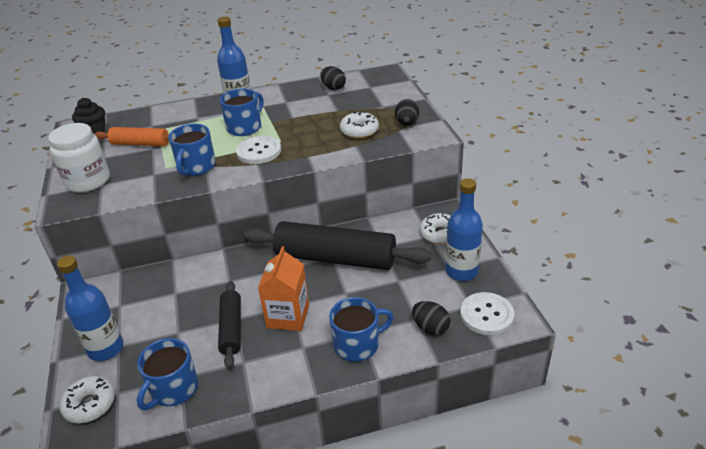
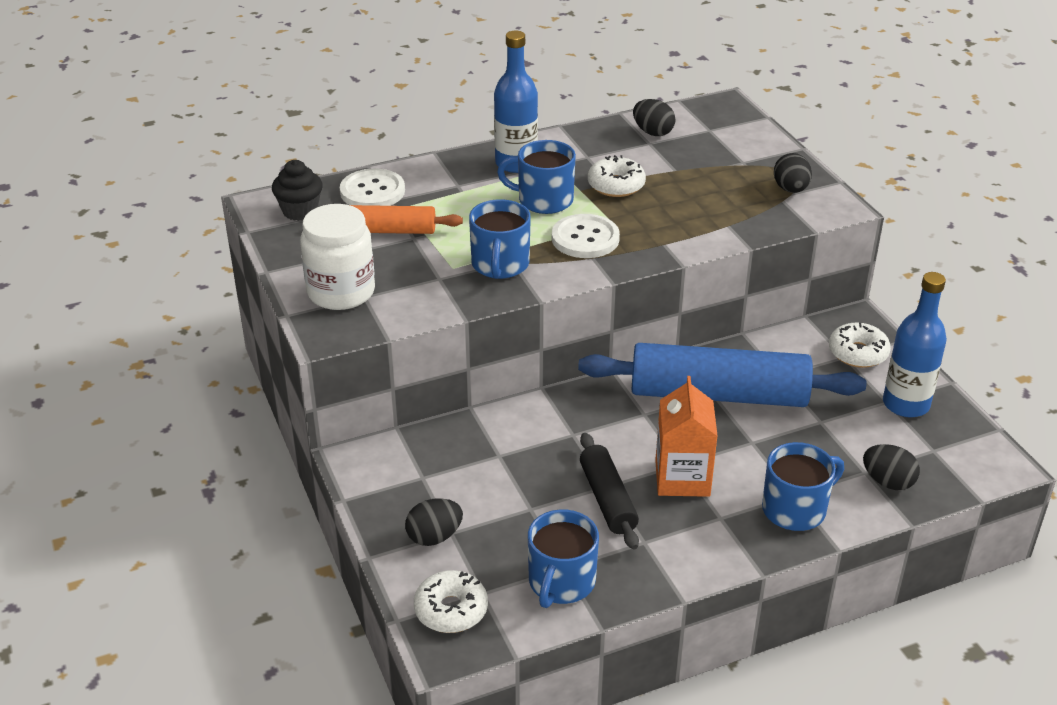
camera: 10 degrees left, 0 degrees up
blue bottle [57,255,124,361] -> black egg [405,498,463,546]
blue mug [220,89,264,136] -> blue mug turned 105 degrees counterclockwise [497,140,576,214]
black rolling pin [243,221,431,270] -> blue rolling pin [578,343,866,407]
white donut [340,111,379,139] -> white donut moved to [588,155,646,197]
white button [460,292,514,335] -> white button moved to [340,169,405,206]

